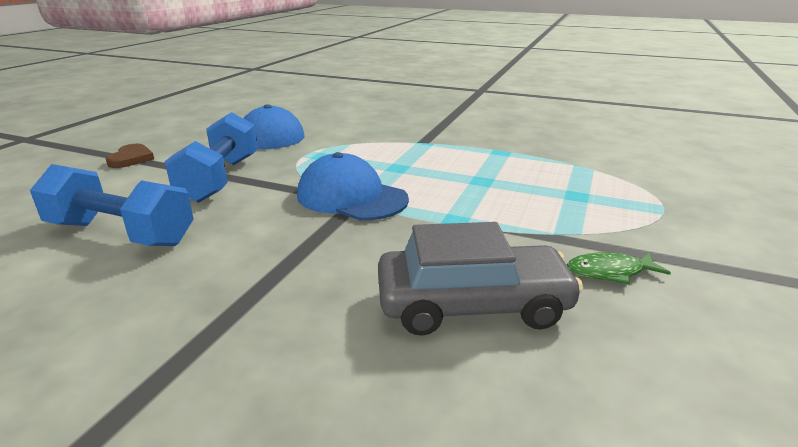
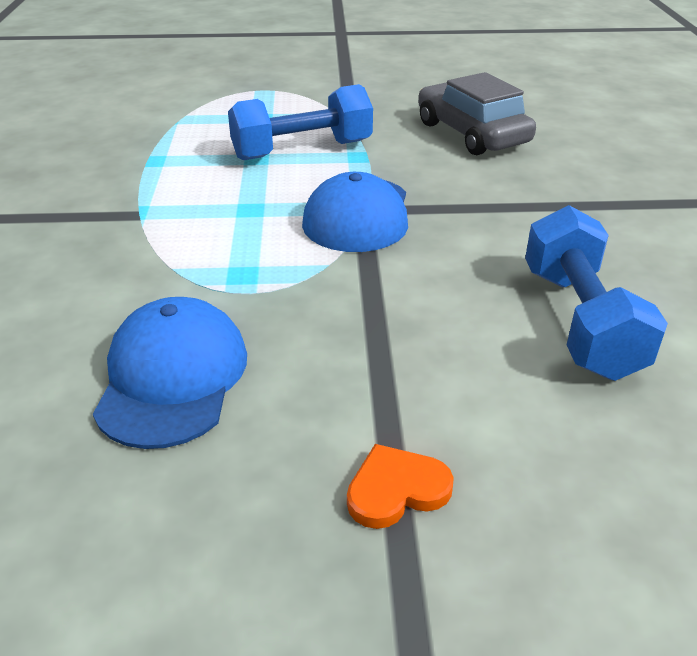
camera: 115 degrees left, 10 degrees up
brown heart [105,144,154,168] -> orange heart [347,444,454,529]
blue dumbbell [165,112,258,203] -> blue dumbbell moved to [228,84,373,160]
green fish [567,252,671,285] -> none

